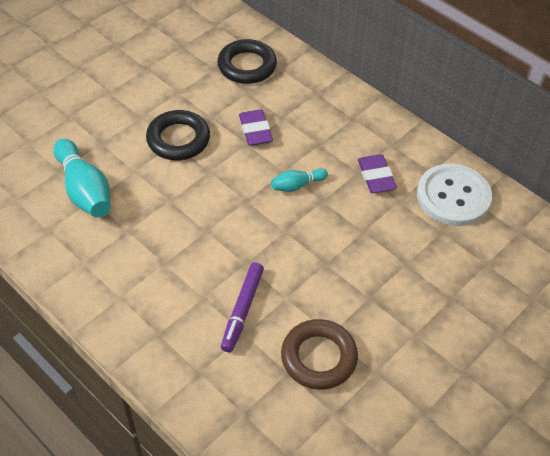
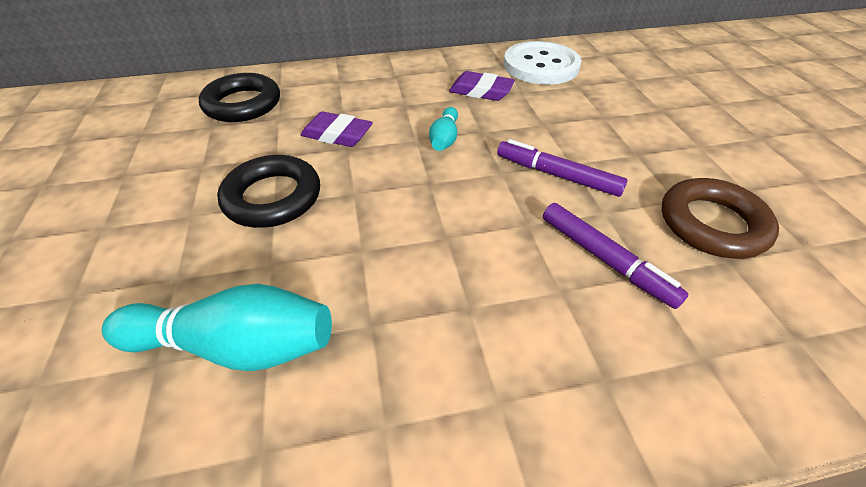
camera: 55 degrees left, 5 degrees down
none -> purple marker [497,139,628,197]

